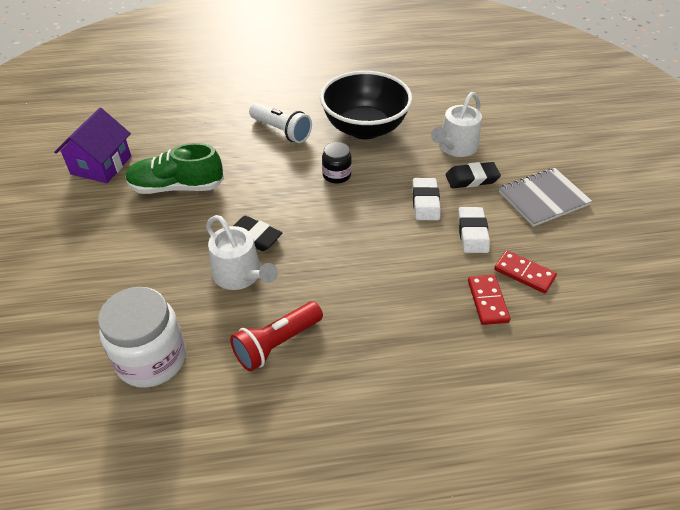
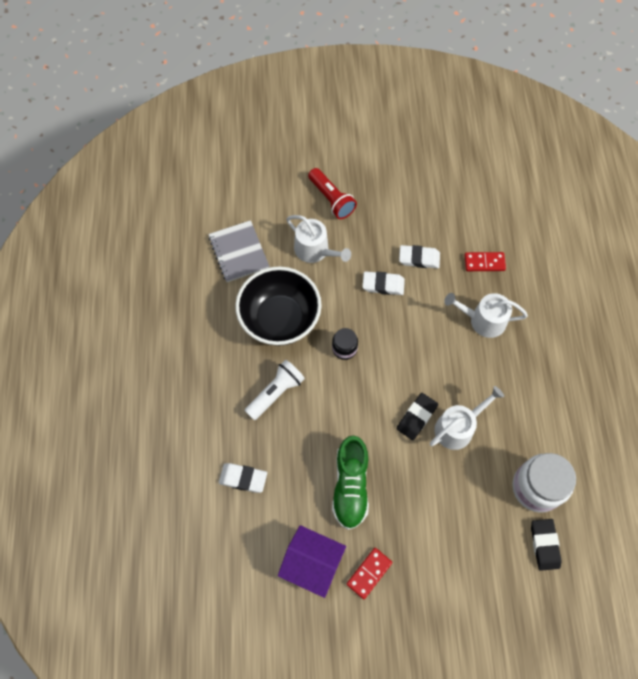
camera: 85 degrees left, 20 degrees up
red flashlight [230,302,323,371] -> red flashlight moved to [308,168,357,219]
black eraser [445,162,501,188] -> black eraser moved to [531,519,562,571]
red domino [494,250,557,294] -> red domino moved to [347,548,392,599]
grey notebook [499,168,592,227] -> grey notebook moved to [208,220,270,282]
none -> white eraser [219,463,267,493]
none -> white watering can [444,293,528,338]

